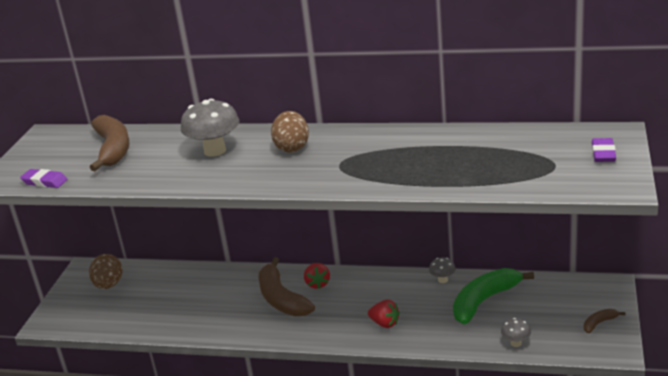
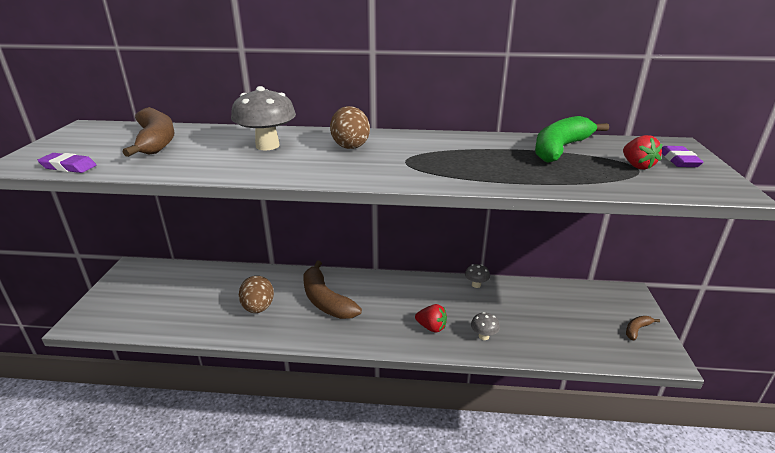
camera: 10 degrees left, 0 degrees up
brown egg [89,254,123,289] -> brown egg moved to [239,276,274,313]
red strawberry [304,263,330,289] -> red strawberry moved to [623,135,662,170]
green banana [453,268,534,324] -> green banana moved to [535,116,609,163]
grey mushroom [501,318,531,347] -> grey mushroom moved to [471,312,500,340]

